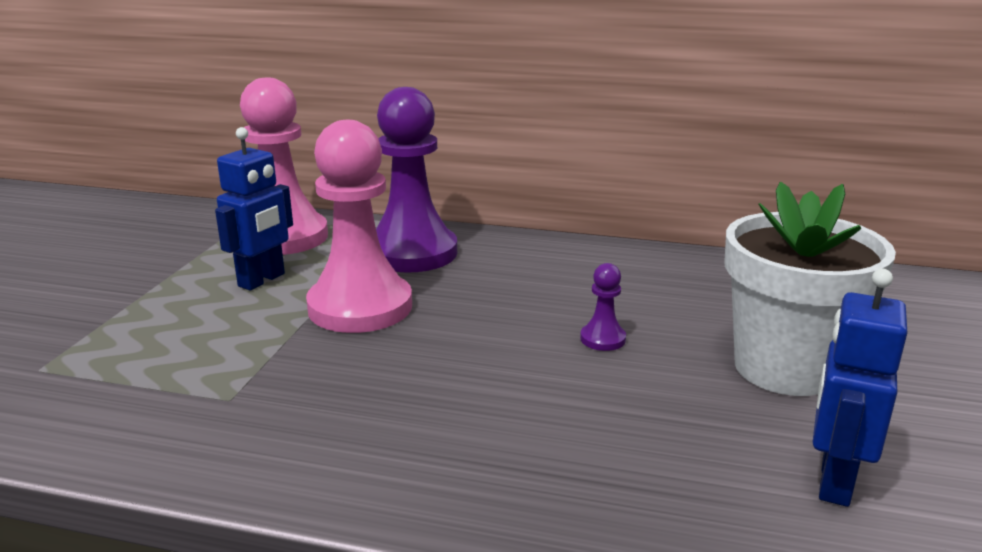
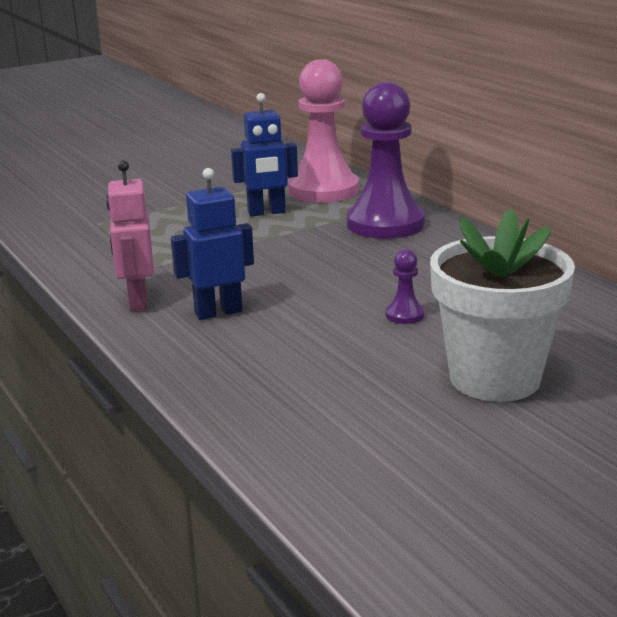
camera: 45 degrees right, 0 degrees up
pink pawn [306,120,412,333] -> none
blue robot [813,269,907,507] -> blue robot moved to [171,168,254,320]
none -> pink robot [106,160,154,311]

